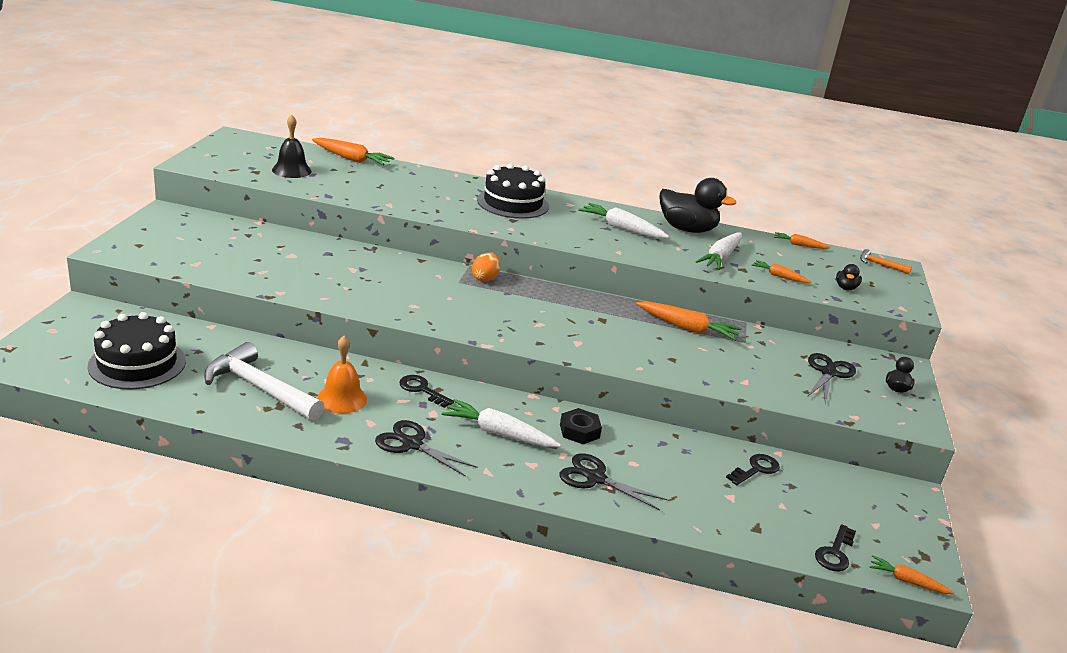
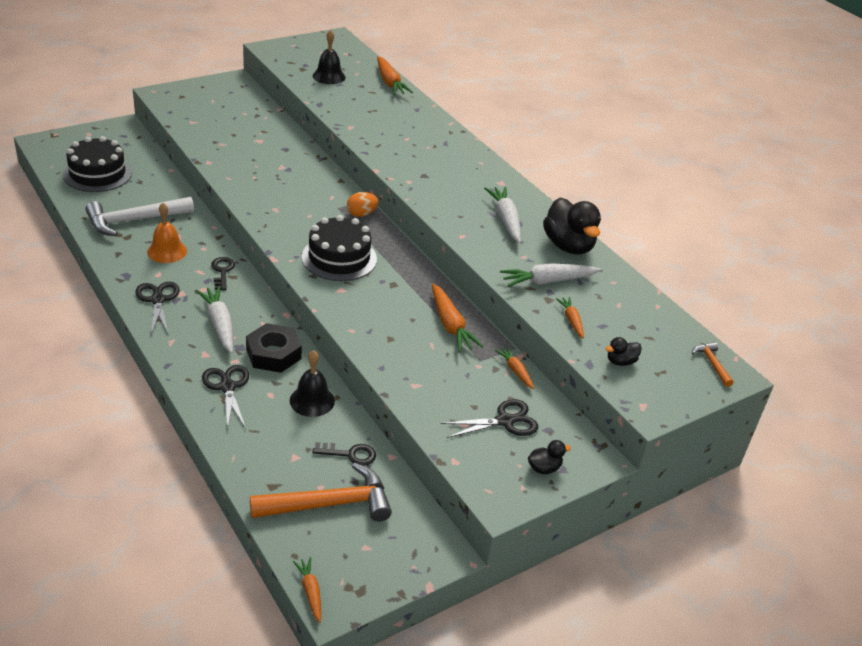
camera: 45 degrees right, 10 degrees up
white hammer [204,342,324,421] -> white hammer turned 105 degrees counterclockwise [85,197,194,236]
black cake [477,163,549,219] -> black cake moved to [302,215,377,281]
black nut [560,408,602,444] -> black nut [246,323,302,373], size x1.51
orange carrot [774,232,830,249] -> orange carrot moved to [495,346,534,389]
black key [815,524,856,572] -> none
none -> orange hammer [250,463,392,521]
none -> black bell [290,350,335,417]

